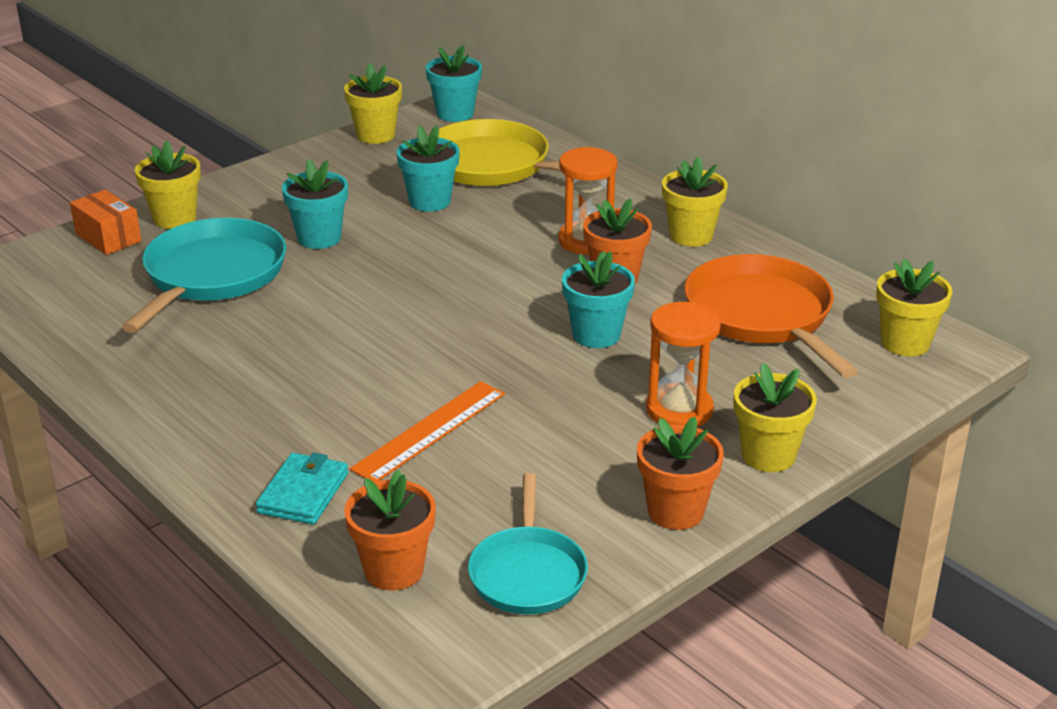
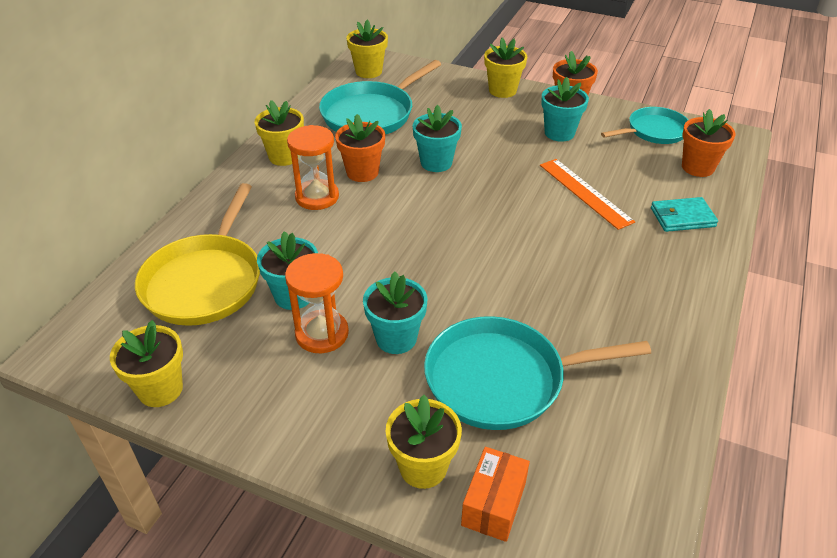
camera: 115 degrees left, 10 degrees up
orange ruler [350,381,505,482] -> orange ruler turned 45 degrees clockwise [540,159,635,230]
turquoise flower pot [426,45,482,122] -> turquoise flower pot moved to [541,77,589,142]
orange hourglass [646,302,721,427] -> orange hourglass moved to [285,253,349,353]
orange pan [684,254,858,378] -> turquoise pan [319,60,441,135]

